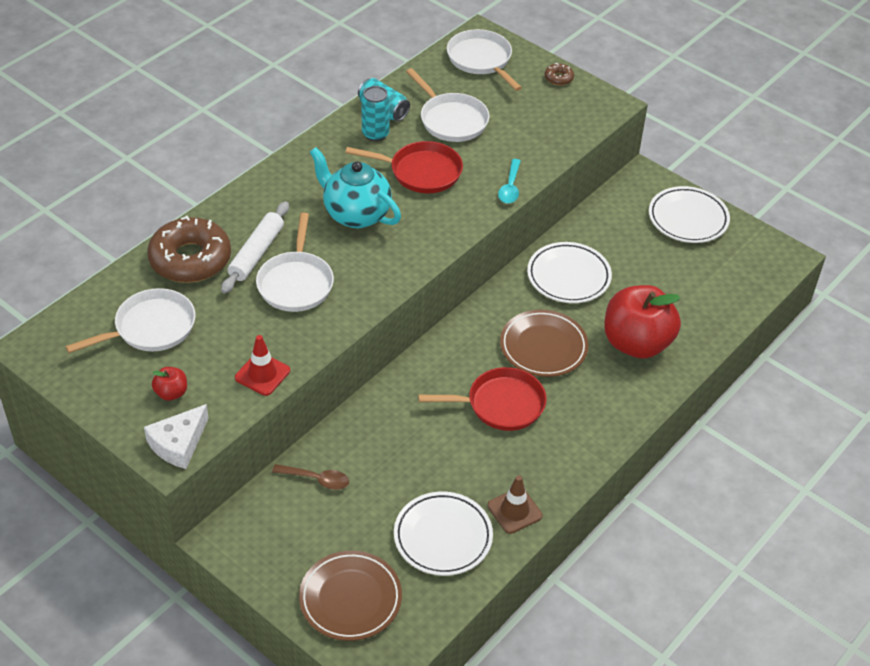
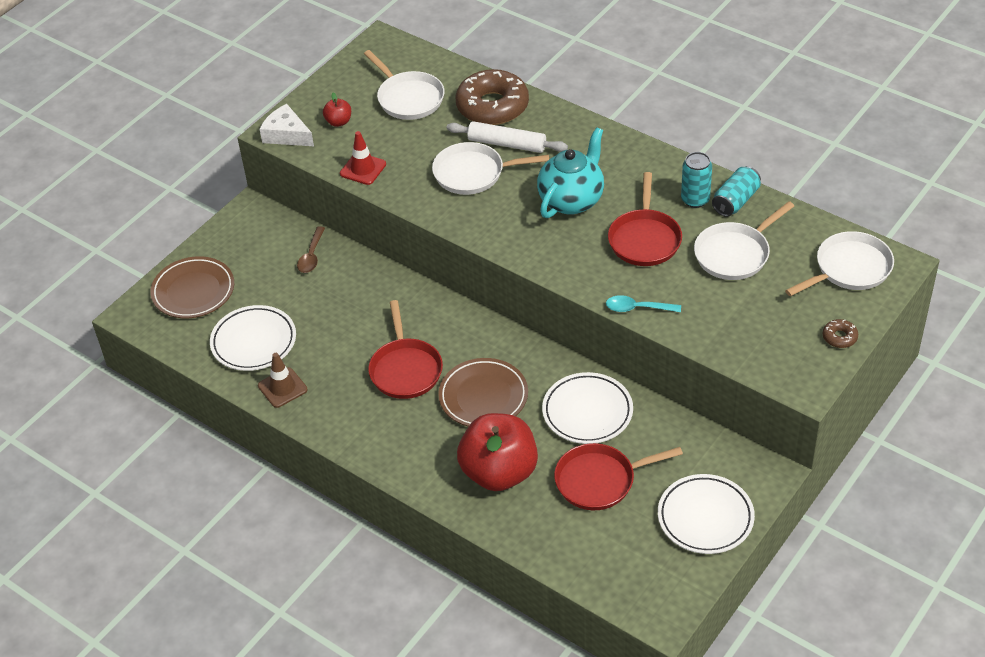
camera: 90 degrees right, 0 degrees up
none -> red pan [554,443,683,510]

